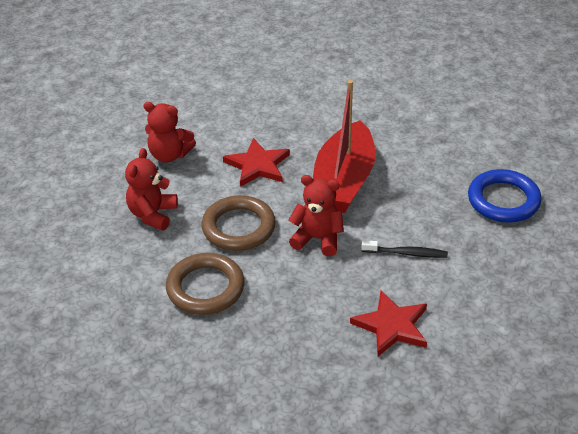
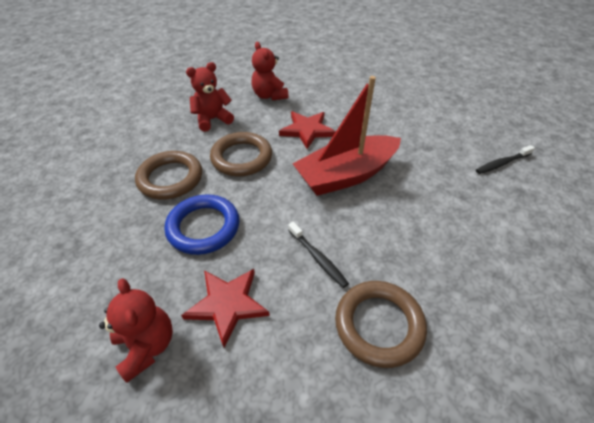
camera: 45 degrees right, 5 degrees up
red teddy bear [288,175,344,256] -> red teddy bear moved to [99,278,173,383]
blue ring [468,169,542,223] -> blue ring moved to [165,195,239,255]
none -> brown ring [335,281,427,368]
none -> black toothbrush [476,145,535,174]

